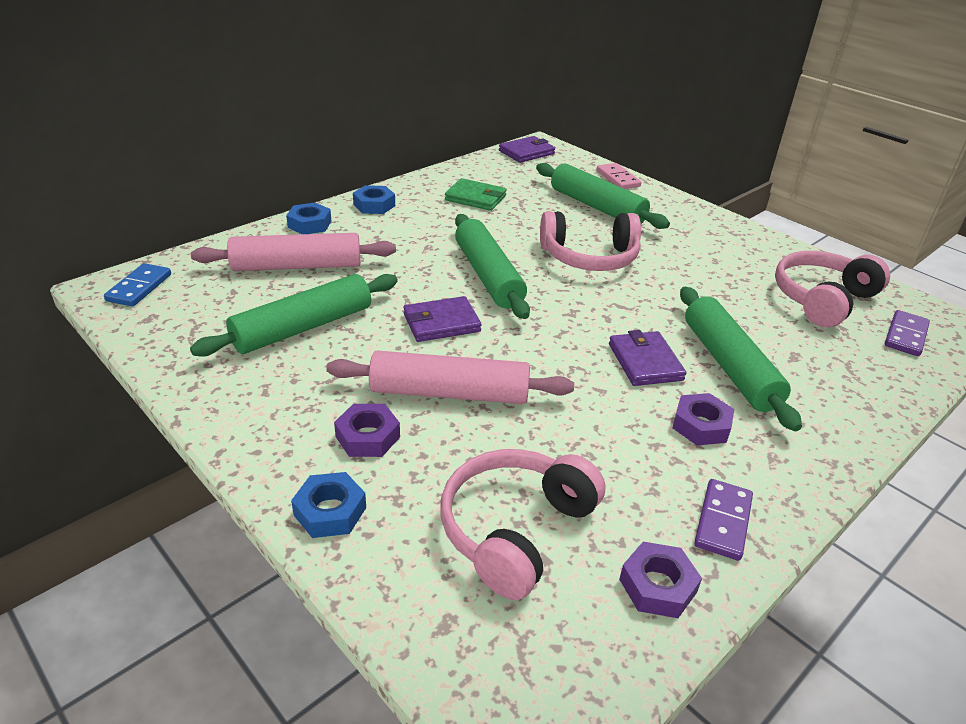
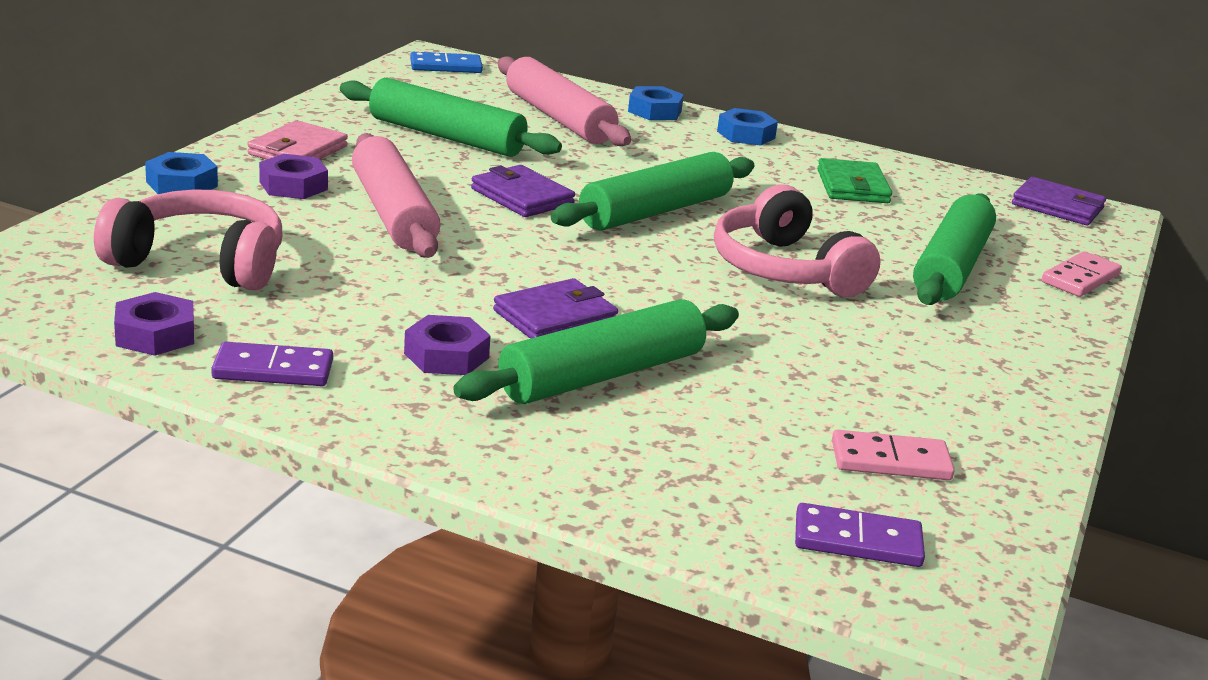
camera: 65 degrees right, 10 degrees down
pink headphones [775,251,890,327] -> pink domino [832,430,955,480]
none -> pink wallet [247,120,348,160]

